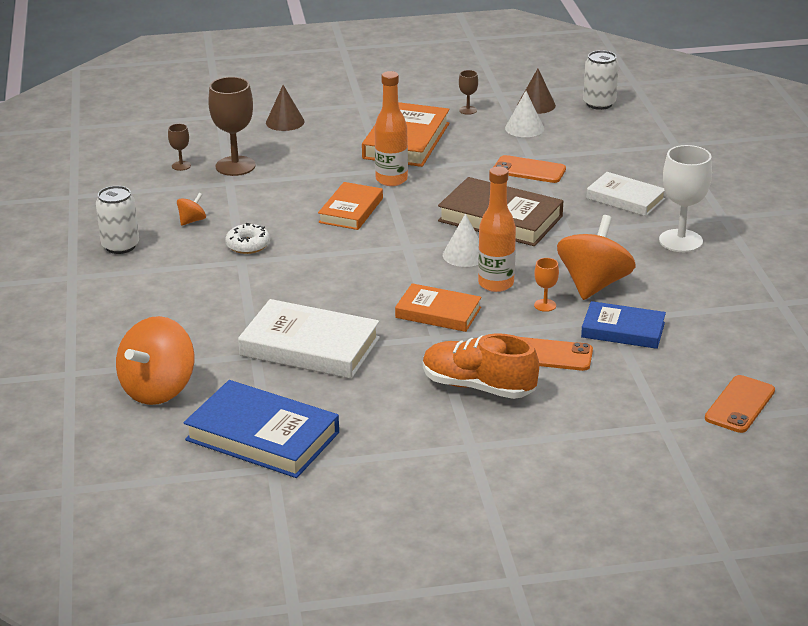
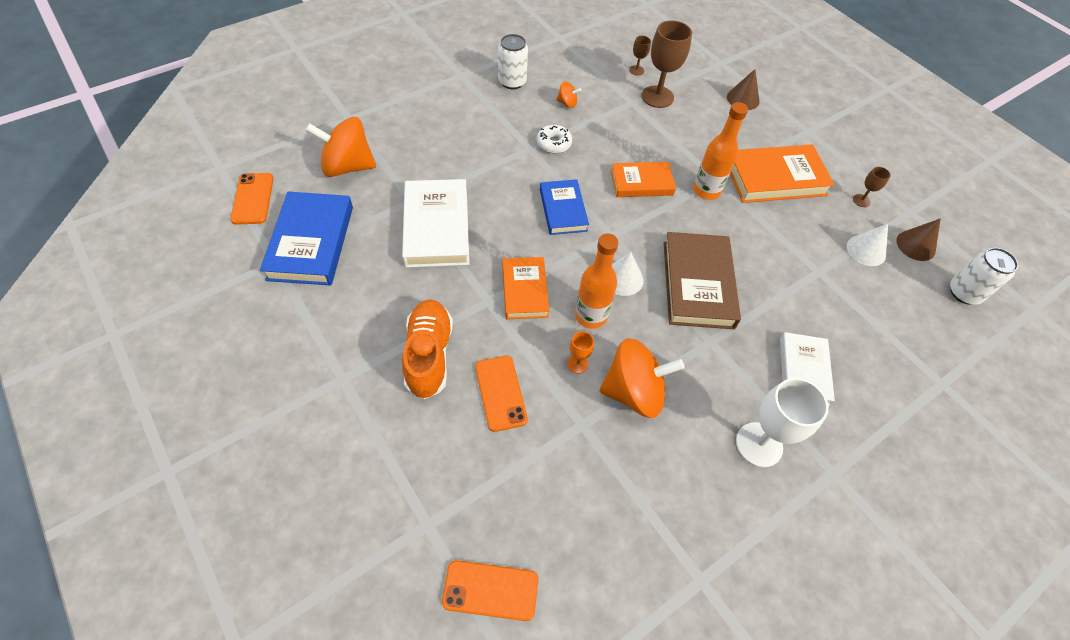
camera: 60 degrees right, 25 degrees up
orange phone [494,155,566,183] -> orange phone moved to [230,173,274,225]
blue book [581,301,666,349] -> blue book moved to [540,179,589,235]

